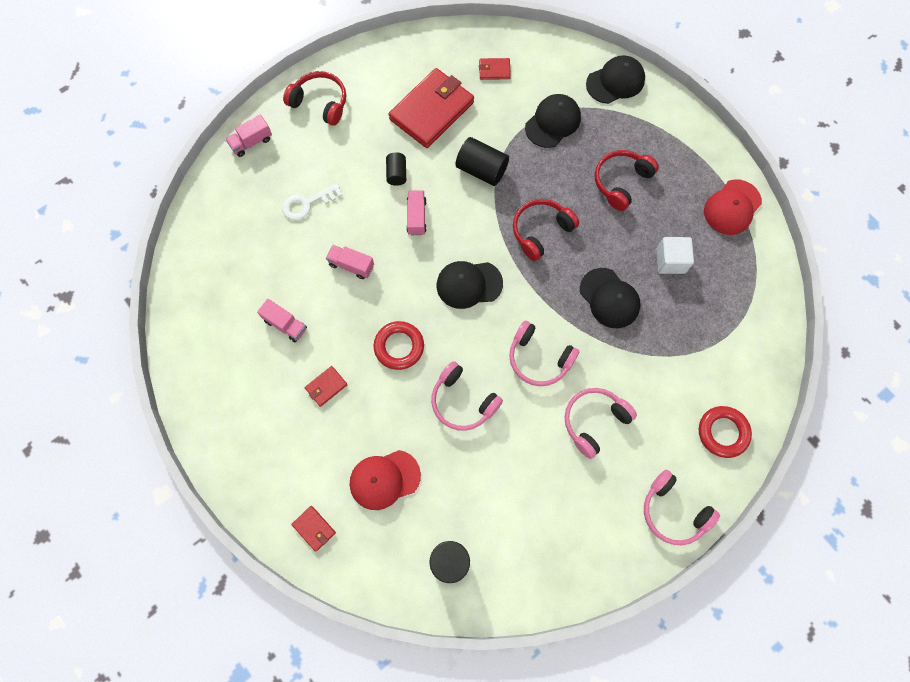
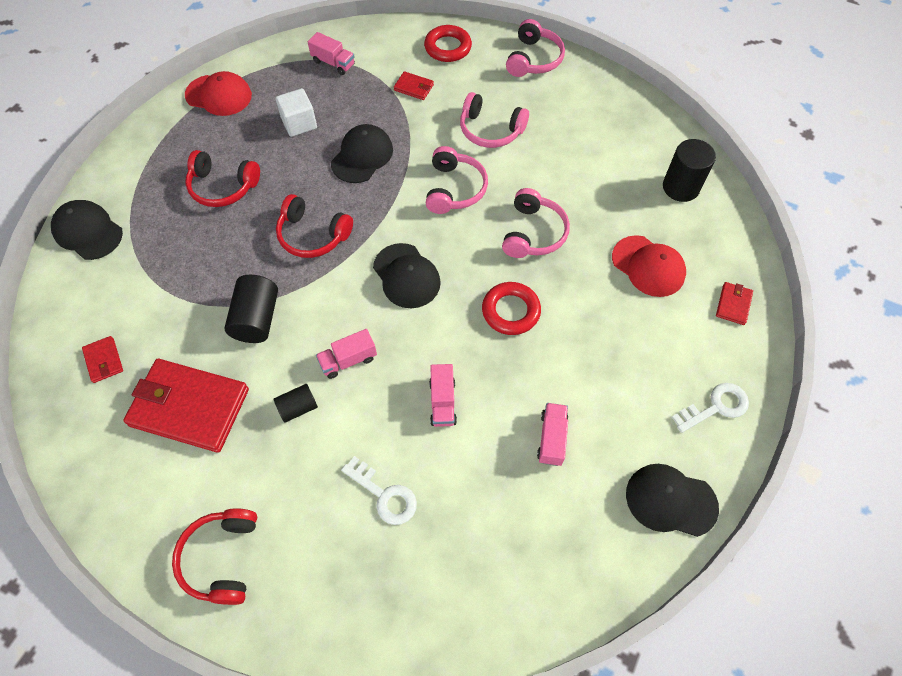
camera: 115 degrees left, 10 degrees down
pink truck [225,114,272,157] -> pink truck moved to [308,32,355,75]
red wallet [305,366,348,407] -> red wallet moved to [394,71,434,100]
black cap [525,94,581,148] -> black cap moved to [626,464,719,537]
none -> white key [672,383,749,433]

